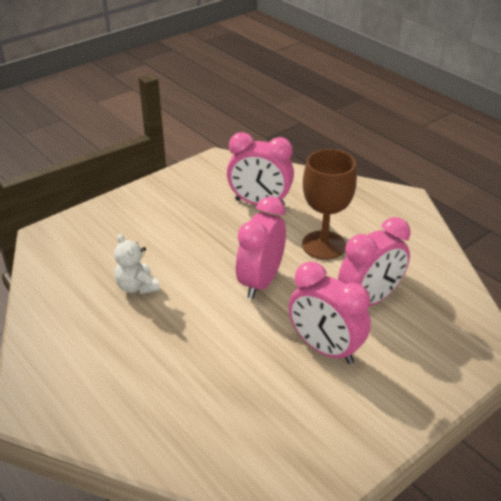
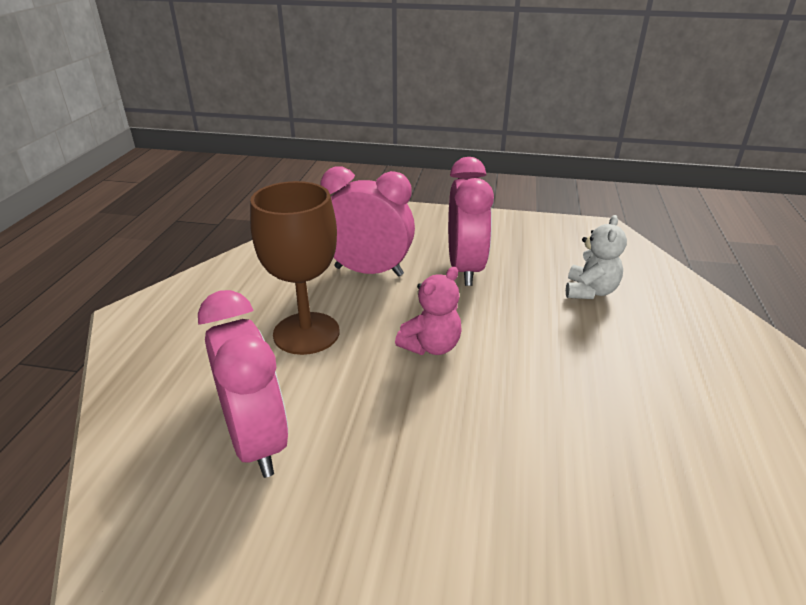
camera: 130 degrees left, 5 degrees down
white teddy bear [114,234,160,294] -> white teddy bear moved to [566,215,627,299]
pink clock [236,196,286,299] -> pink teddy bear [395,267,462,355]

